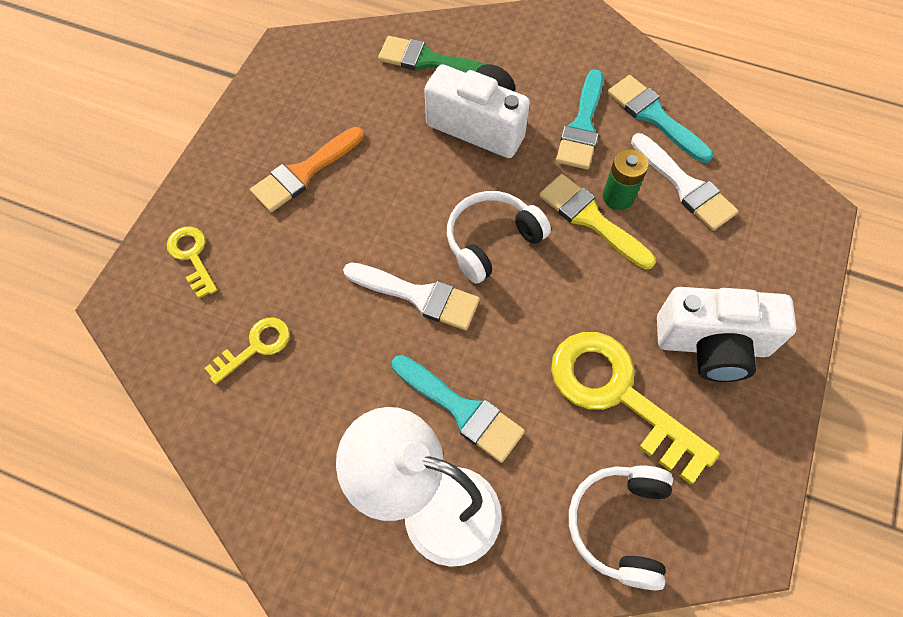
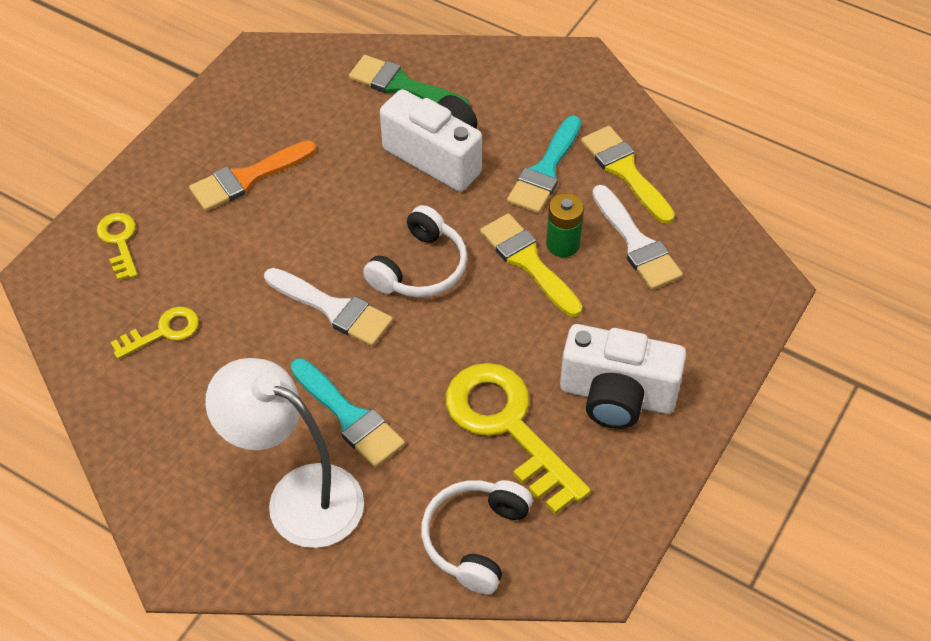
camera: 10 degrees right, 10 degrees down
white headphones [447,191,551,284] -> white headphones turned 150 degrees clockwise [363,205,467,297]
turquoise brush [607,75,713,163] -> yellow brush [581,126,675,224]

